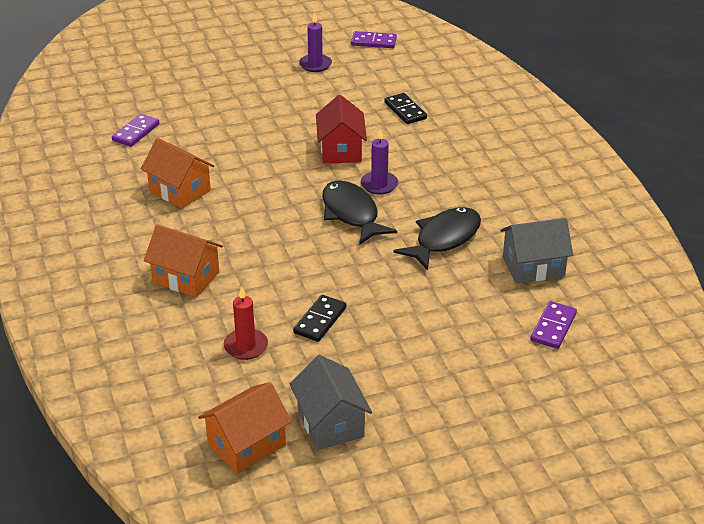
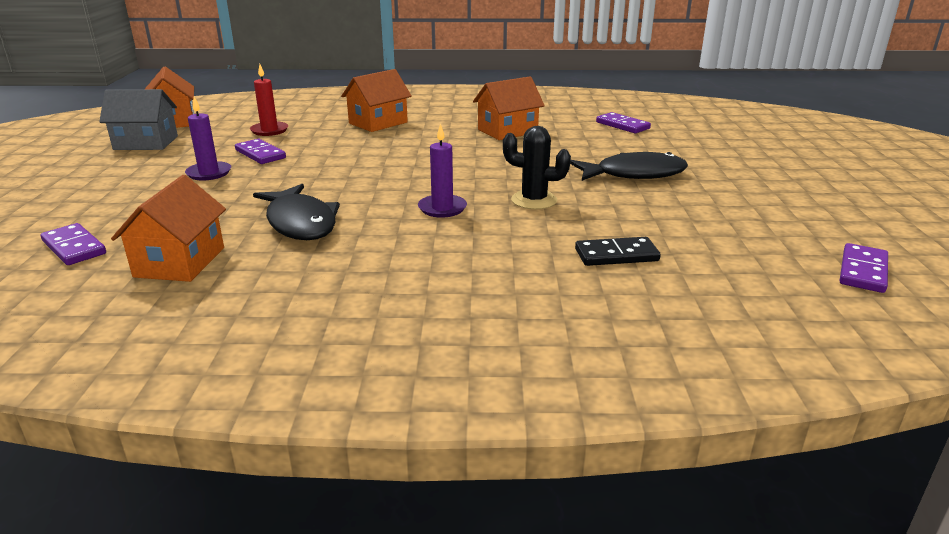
camera: 110 degrees right, 10 degrees down
black domino [293,295,346,342] -> purple domino [235,139,286,164]
purple candle [299,12,332,72] -> purple candle moved to [185,97,231,181]
red house [316,95,367,163] -> black cactus [503,126,571,209]
black fish [322,180,397,245] -> black fish moved to [570,152,688,181]
grey house [500,218,573,283] -> orange house [111,175,226,282]

